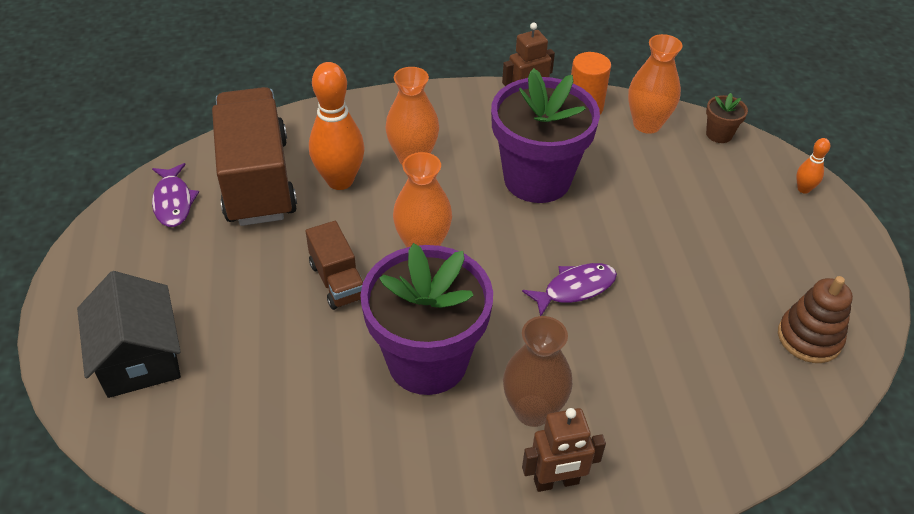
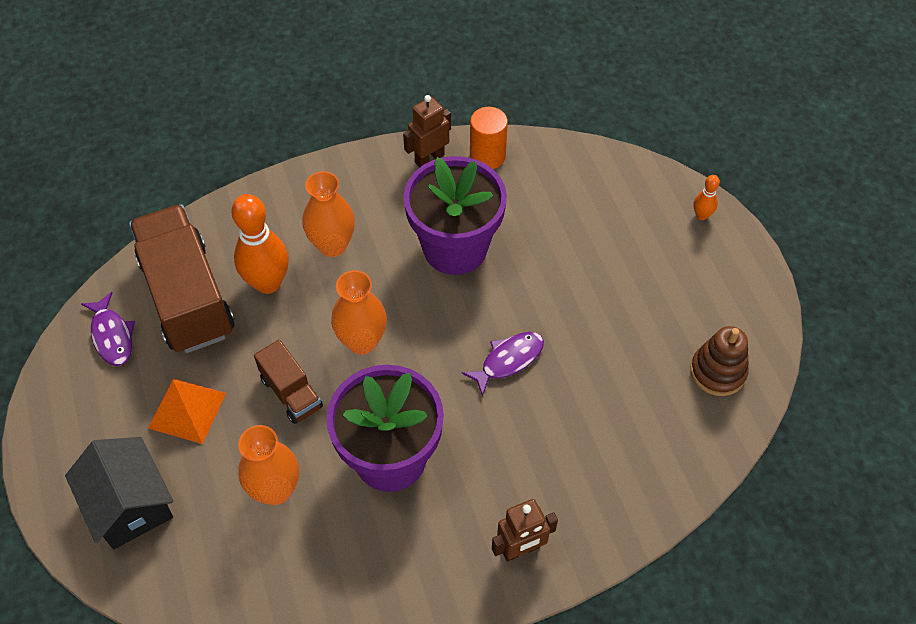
camera: 10 degrees left, 10 degrees up
brown vase [503,316,572,427] -> none
orange vase [628,34,682,134] -> orange vase moved to [238,425,299,505]
brown flower pot [706,93,748,143] -> none
none -> orange pyramid [148,378,226,444]

